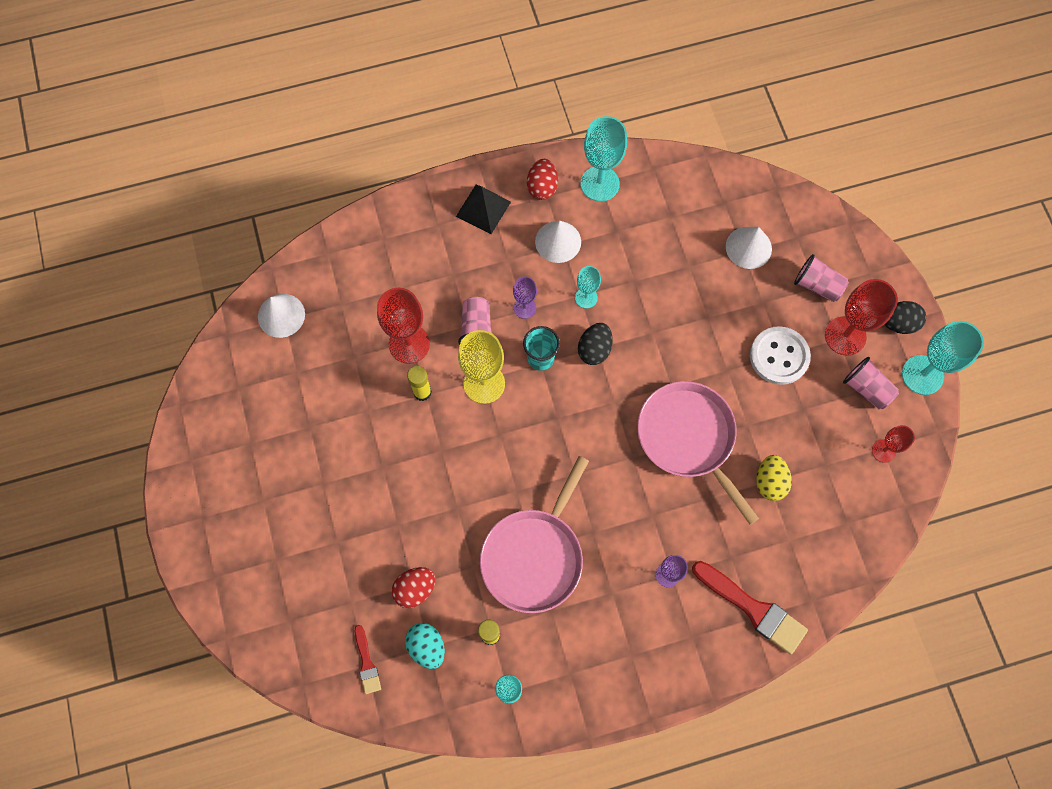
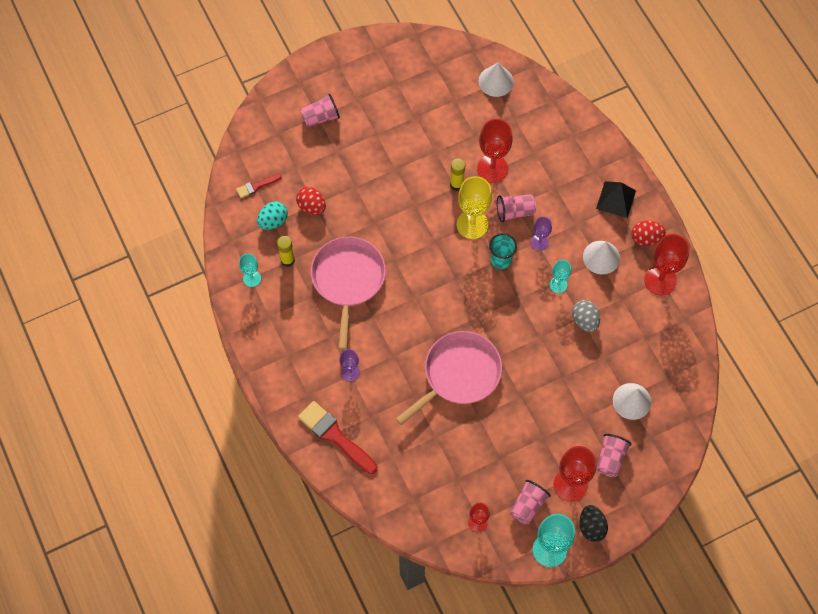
camera: 80 degrees right, 5 degrees down
pink pan [480,456,589,613] -> pink pan turned 75 degrees clockwise [311,237,386,350]
black egg [578,323,613,365] -> none
turquoise goblet [581,116,627,202] -> red goblet [644,234,689,295]
red brush [692,561,808,655] -> red brush turned 105 degrees clockwise [298,401,377,474]
white button [750,326,811,385] -> none
yellow egg [756,455,792,501] -> none
none -> pink cup [301,94,340,127]
none -> grey egg [572,300,600,332]

